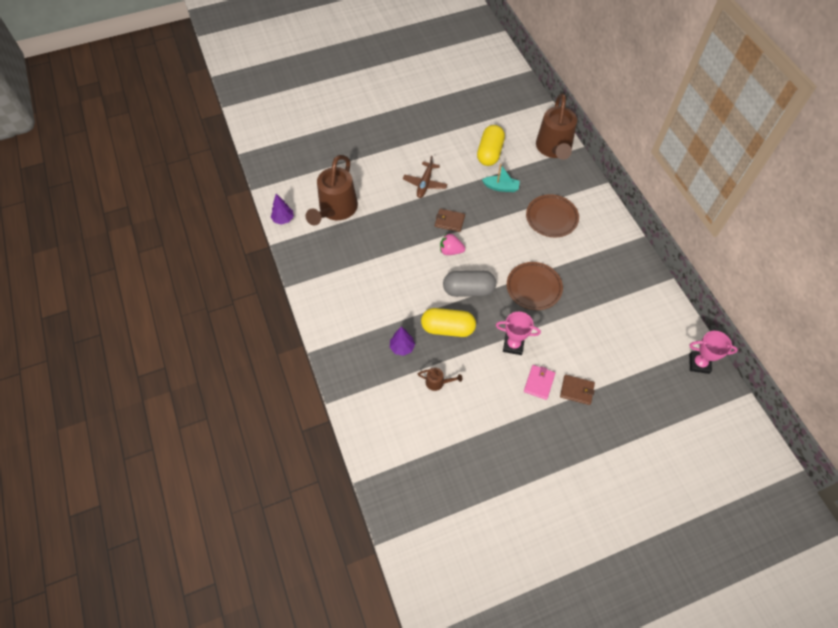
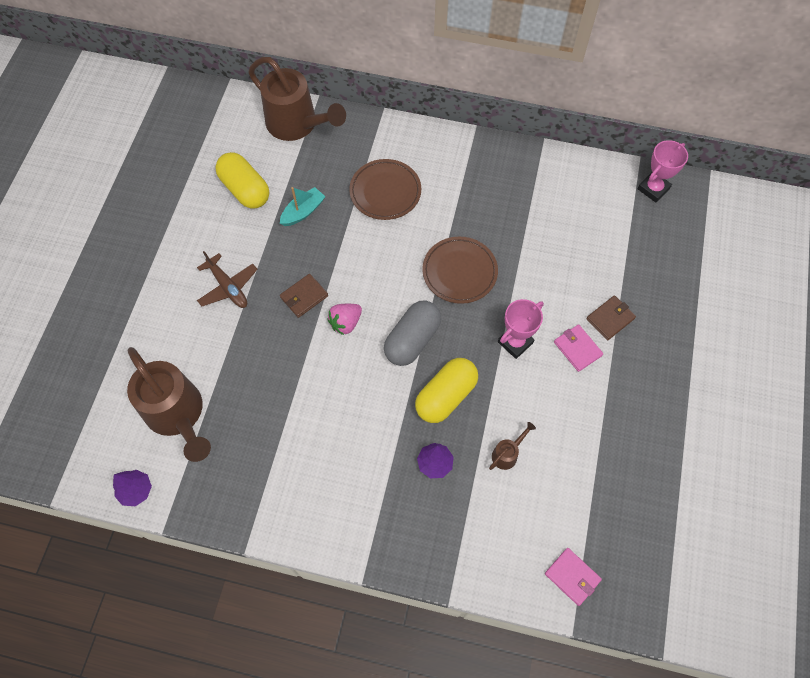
camera: 55 degrees left, 5 degrees up
none -> pink wallet [545,548,602,606]

